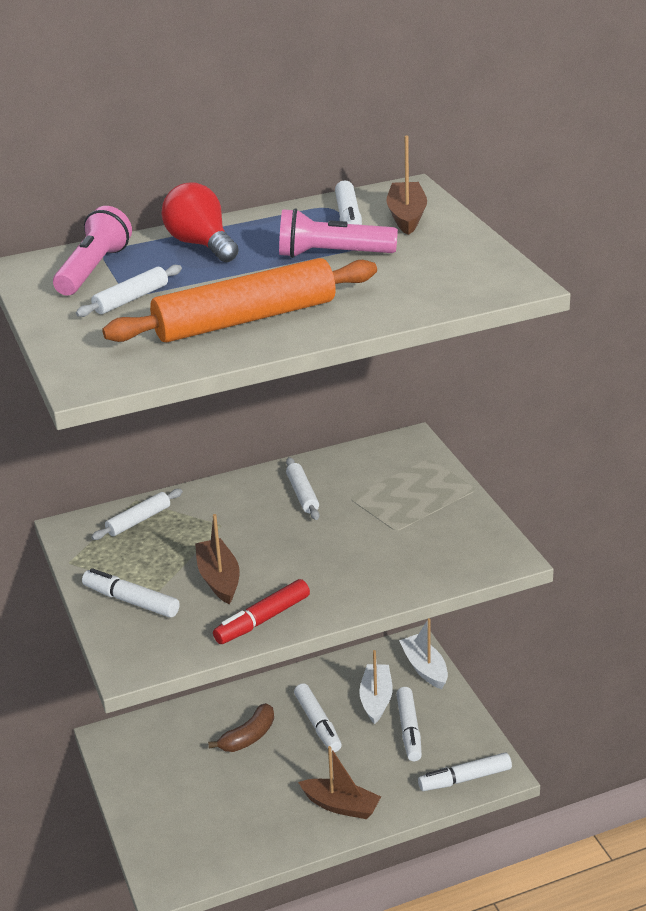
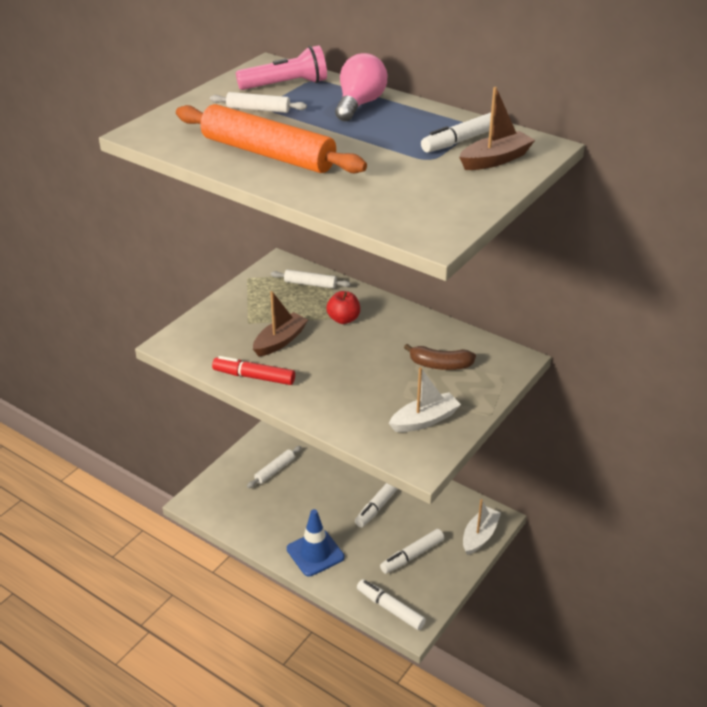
camera: 55 degrees right, 5 degrees up
white marker [82,568,180,618] -> none
red light bulb [161,182,239,262] -> pink light bulb [335,53,387,121]
brown banana [208,703,274,752] -> brown banana moved to [404,344,476,370]
pink flashlight [279,208,398,258] -> none
white rolling pin [286,457,320,520] -> white rolling pin moved to [247,446,302,488]
brown boat [298,746,381,819] -> blue traffic cone [287,509,344,577]
white boat [359,650,393,724] -> white boat moved to [389,367,461,432]
none -> red apple [326,291,360,324]

